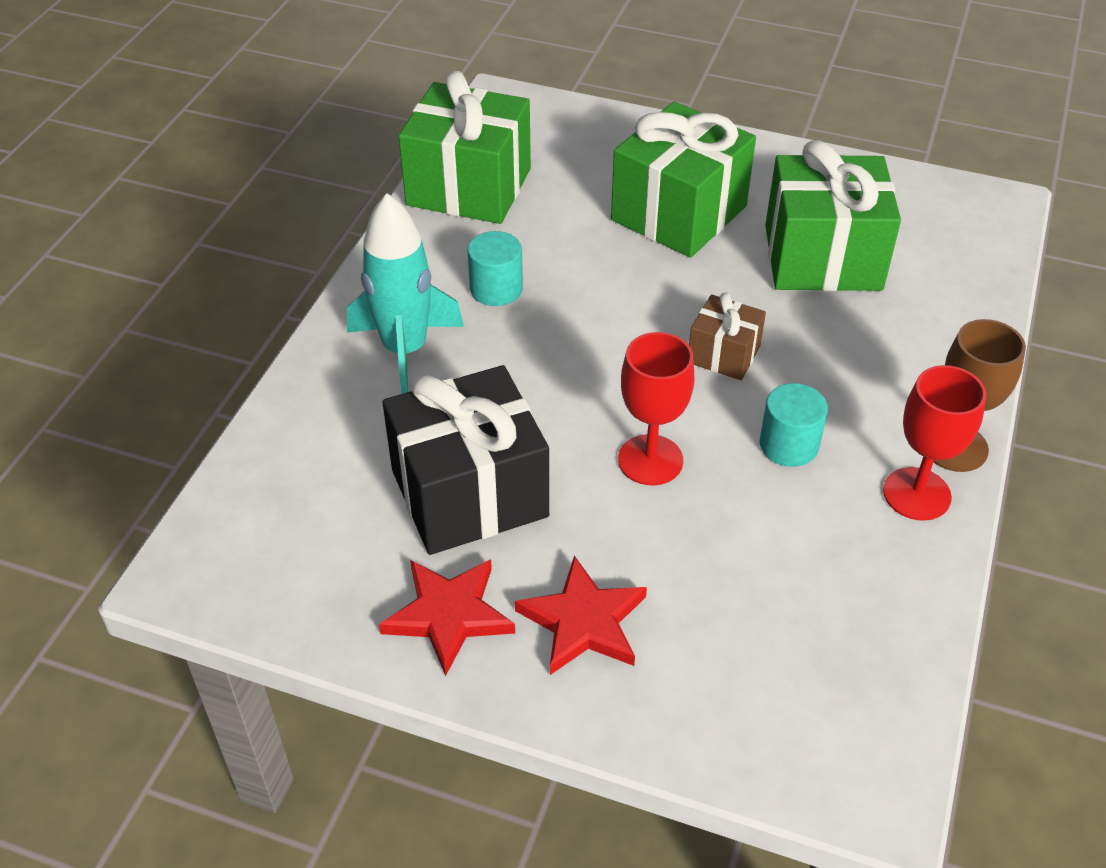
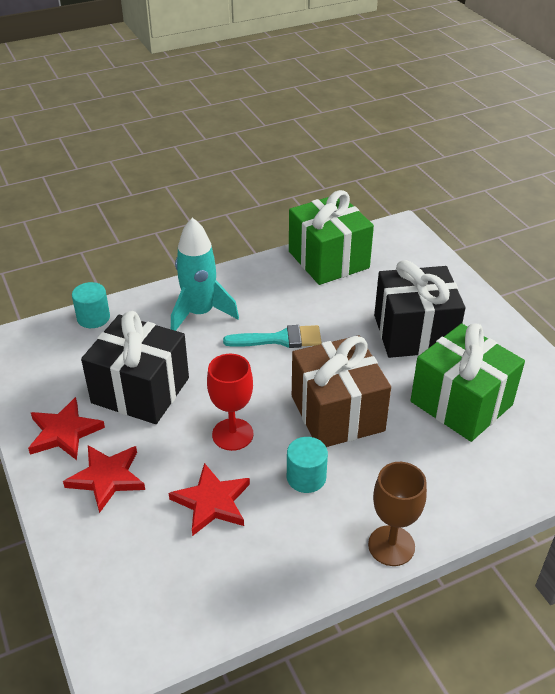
camera: 45 degrees right, 5 degrees down
turquoise cylinder [467,231,523,306] -> turquoise cylinder moved to [72,282,110,328]
green gift [611,102,756,258] -> black gift [374,260,465,358]
brown gift [689,292,766,380] -> brown gift [292,335,391,447], size x1.97
red goblet [883,365,986,521] -> none
none -> red star [169,463,250,536]
none -> turquoise brush [223,325,322,348]

